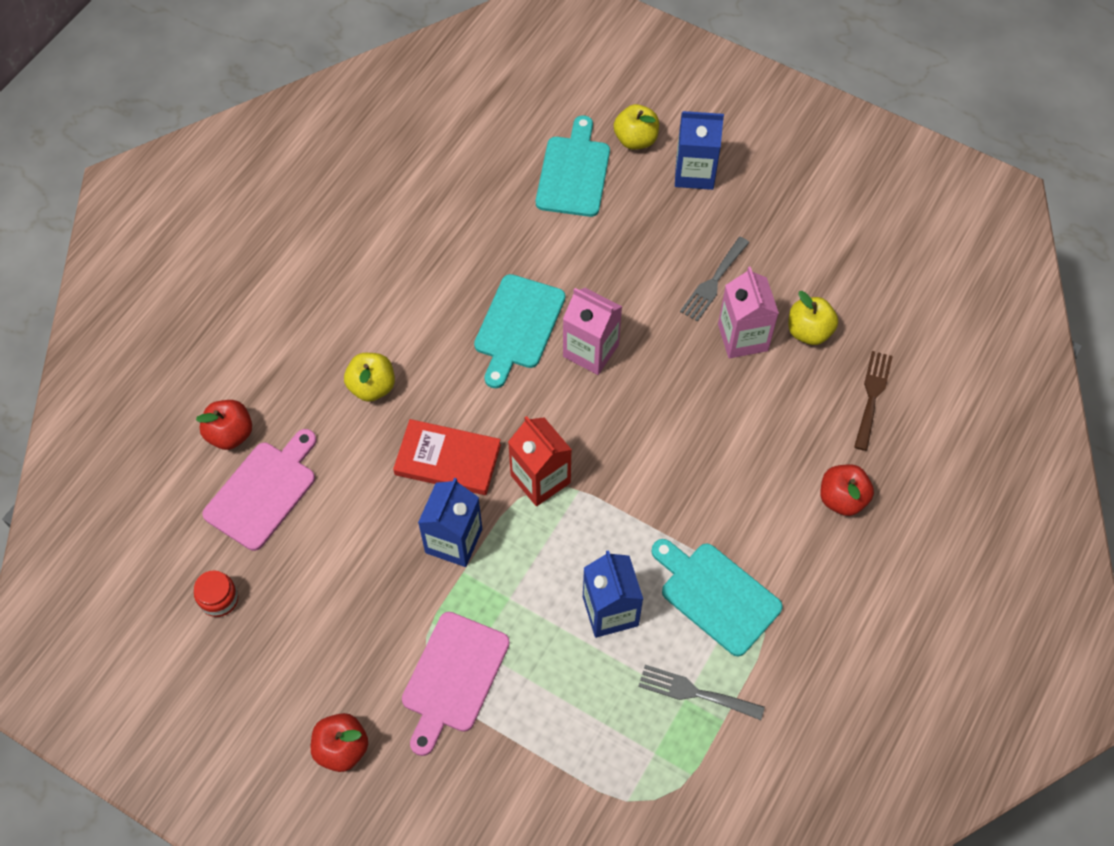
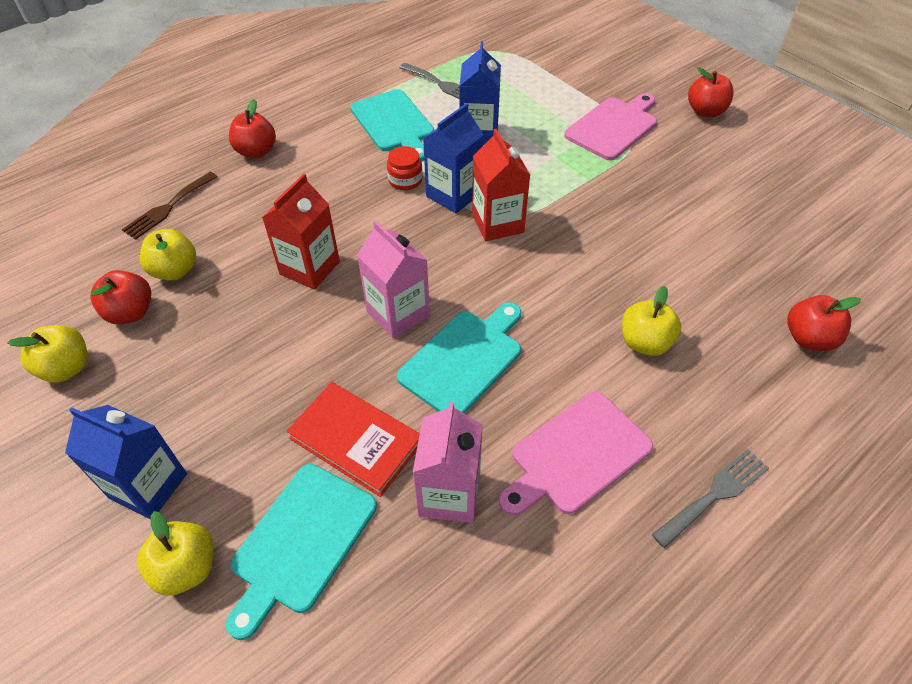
camera: 160 degrees left, 10 degrees down
red jar [194,570,238,617] -> red jar moved to [387,146,423,190]
pink cutting board [202,429,317,551] -> pink cutting board moved to [499,391,653,516]
red book [393,419,501,495] -> red book moved to [287,382,420,497]
blue carton [418,478,482,567] -> blue carton moved to [423,103,484,214]
grey fork [680,237,750,322] -> grey fork moved to [652,449,769,548]
pink carton [718,266,779,358] -> pink carton moved to [413,401,483,523]
none -> yellow apple [7,325,88,382]
none -> red apple [91,270,151,325]
none -> red carton [262,174,340,290]

